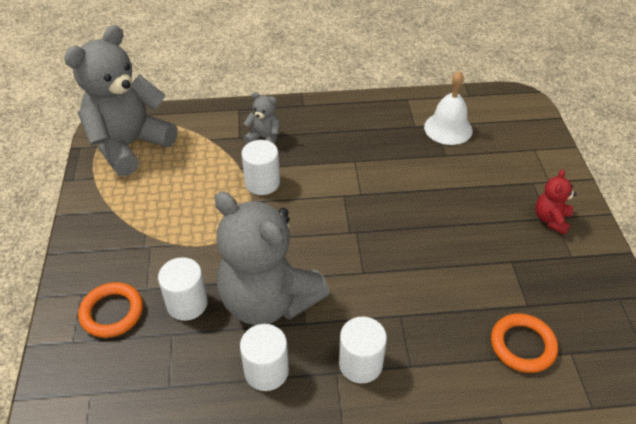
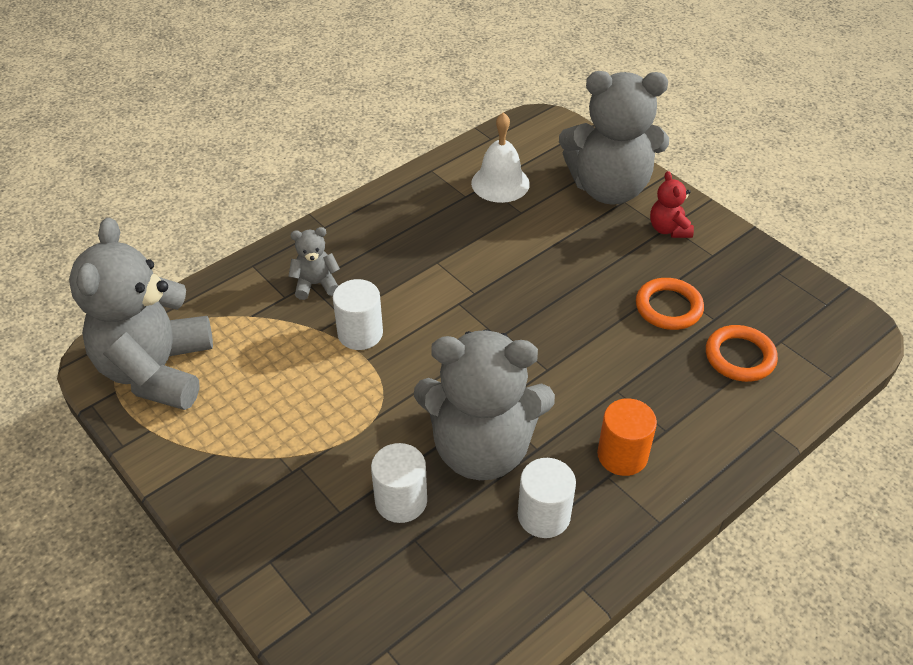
camera: 35 degrees left, 0 degrees up
orange ring [78,282,143,338] -> orange ring moved to [636,278,704,330]
white cylinder [339,317,387,383] -> orange cylinder [597,398,657,476]
none -> grey teddy bear [559,71,669,205]

